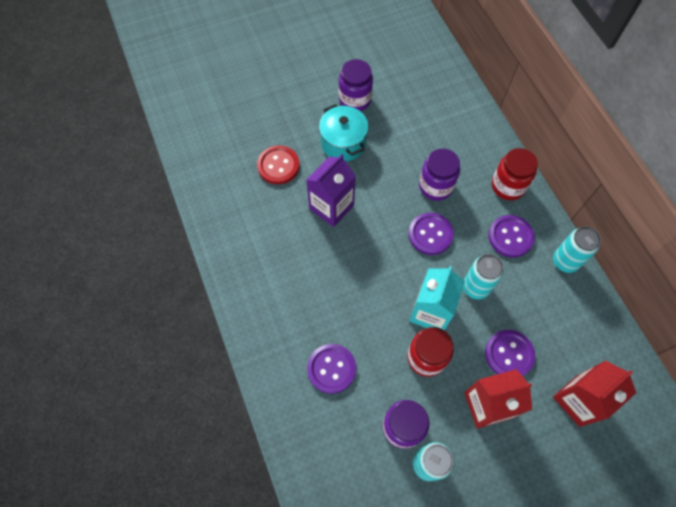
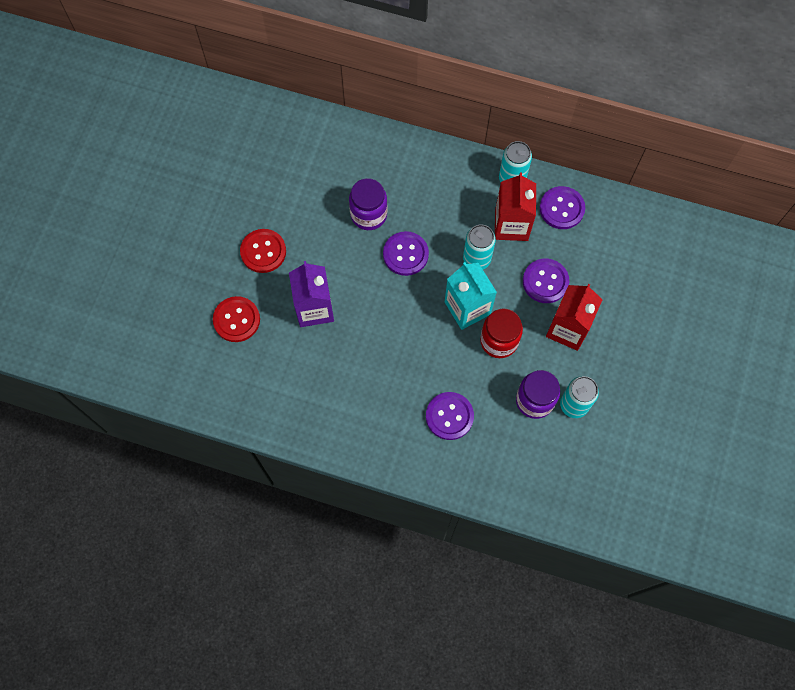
camera: 50 degrees left, 5 degrees up
turquoise pot [319,104,368,162] -> red button [240,229,286,273]
purple jar [339,59,373,111] -> none
purple button [488,215,535,258] -> purple button moved to [540,186,585,229]
red jar [492,148,538,200] -> none
red carton [553,360,636,427] -> red carton moved to [495,172,536,241]

